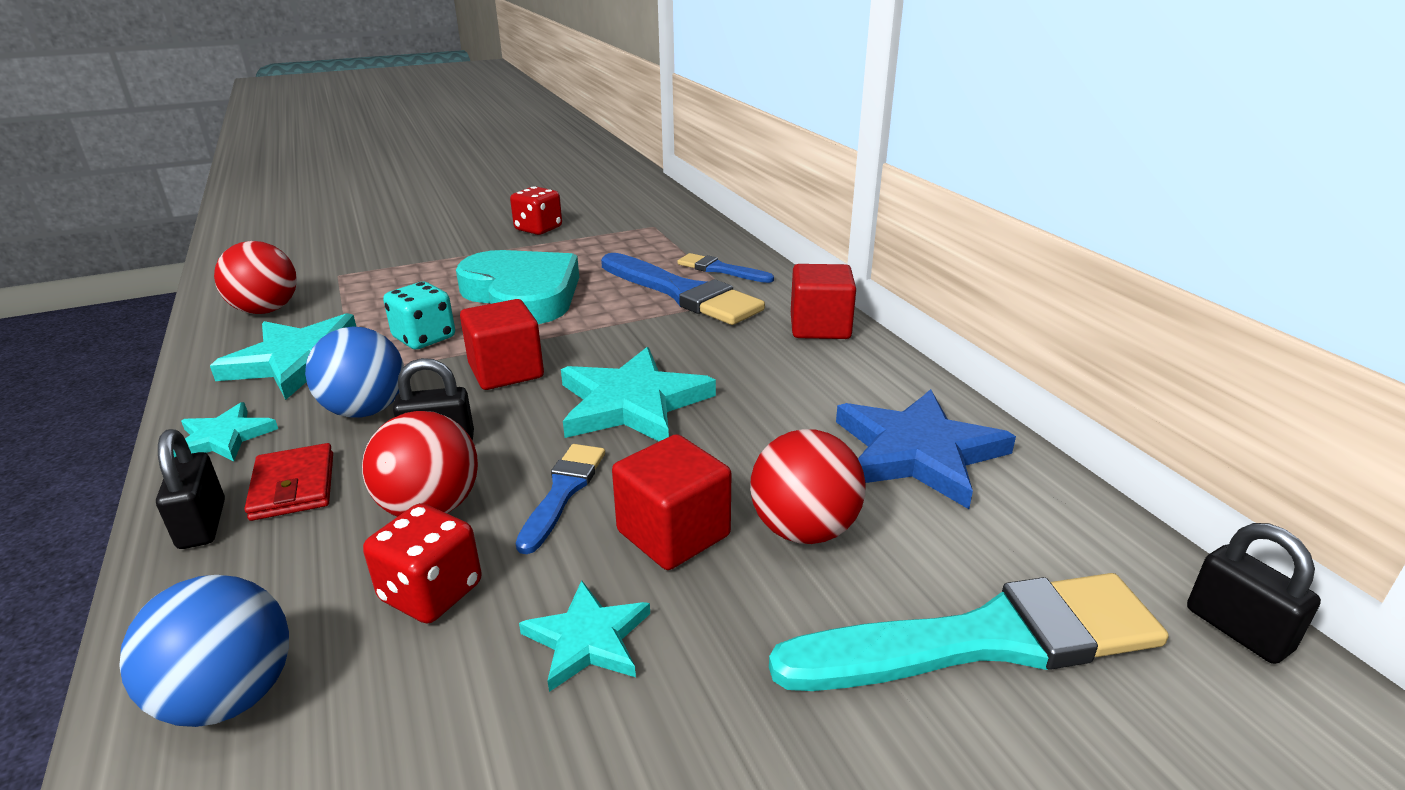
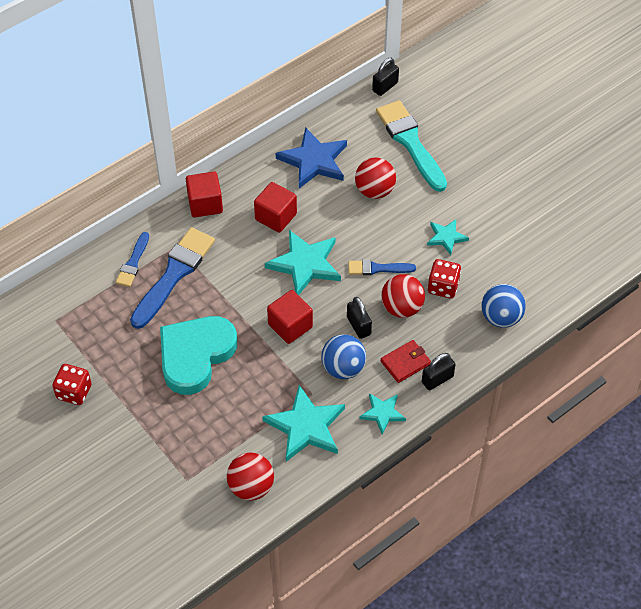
camera: 105 degrees left, 25 degrees up
turquoise dice [383,282,455,349] -> none
red cube [612,434,731,570] -> red cube moved to [254,182,297,233]

